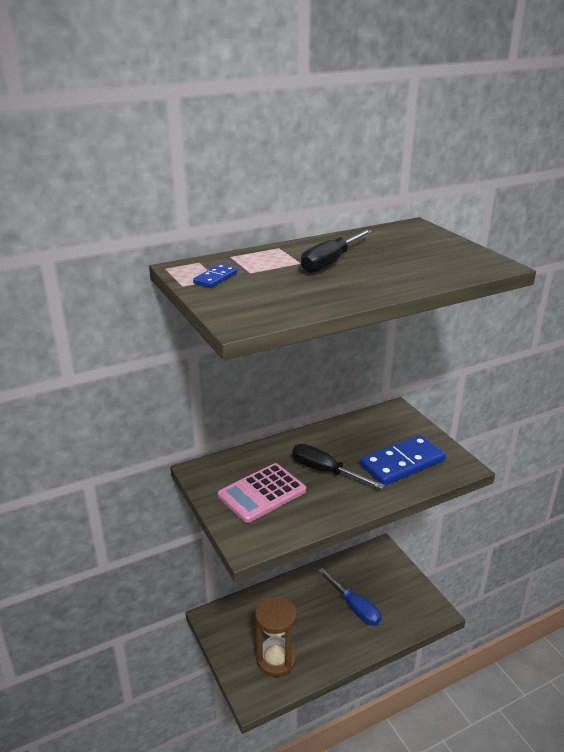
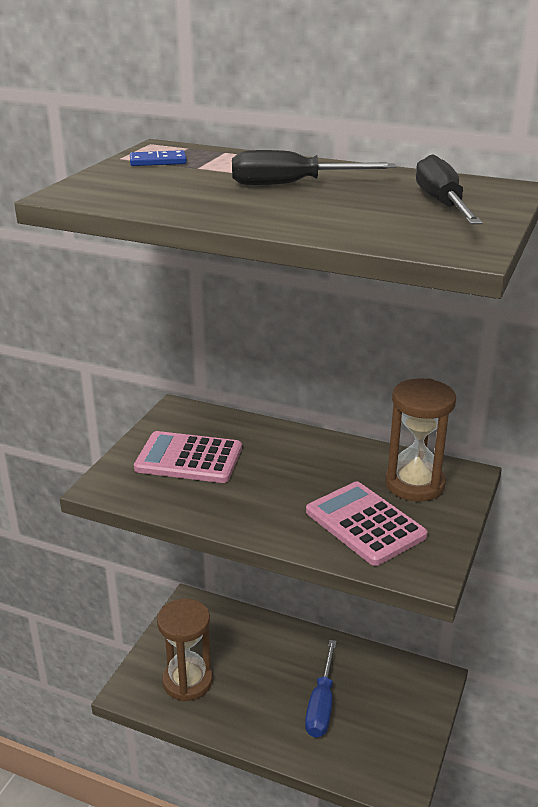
camera: 50 degrees right, 0 degrees up
black screwdriver [292,444,385,489] -> black screwdriver moved to [416,155,483,224]
blue domino [360,435,446,486] -> pink calculator [306,482,428,566]
none -> brown hourglass [385,378,456,501]

